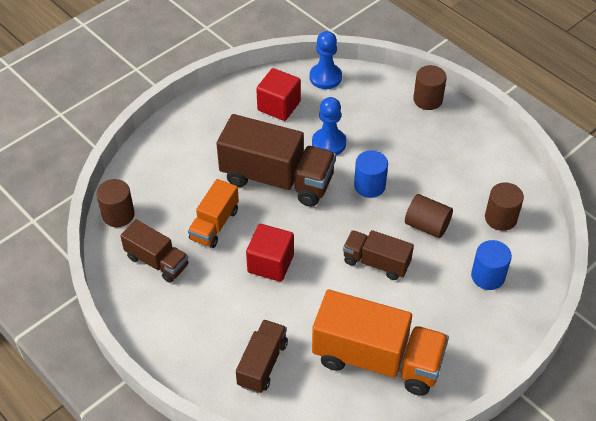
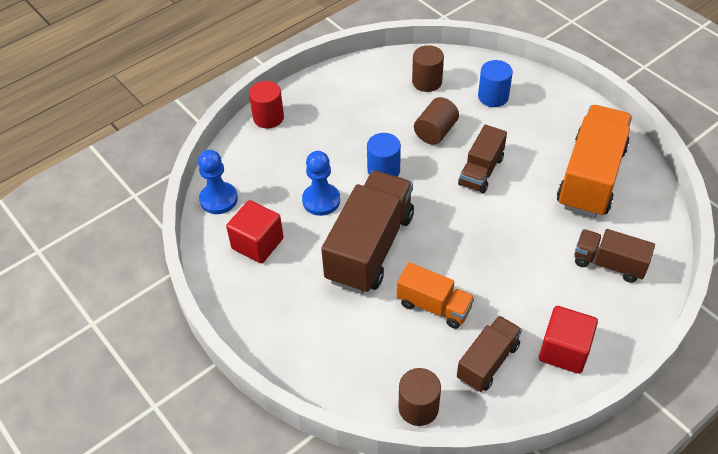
camera: 85 degrees left, 0 degrees up
red cube [246,224,294,282] -> red cube moved to [539,306,598,374]
brown cylinder [413,65,447,110] -> red cylinder [249,81,284,128]

